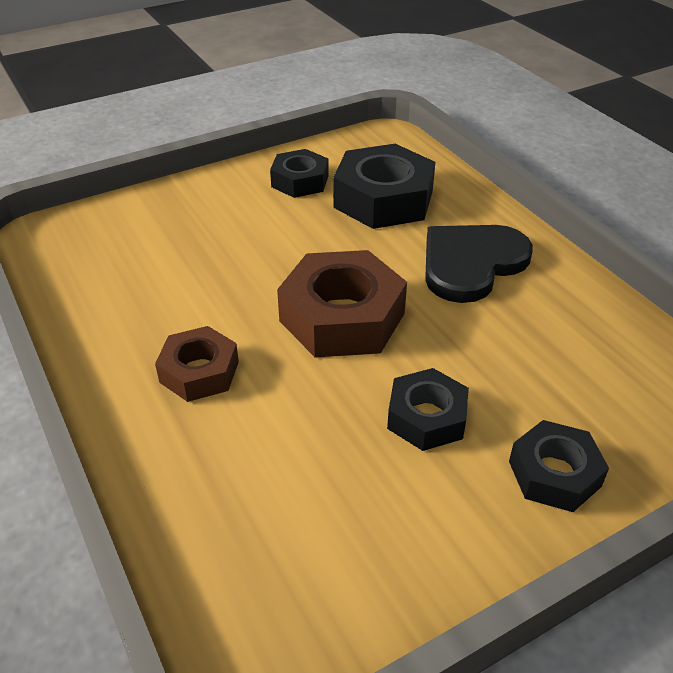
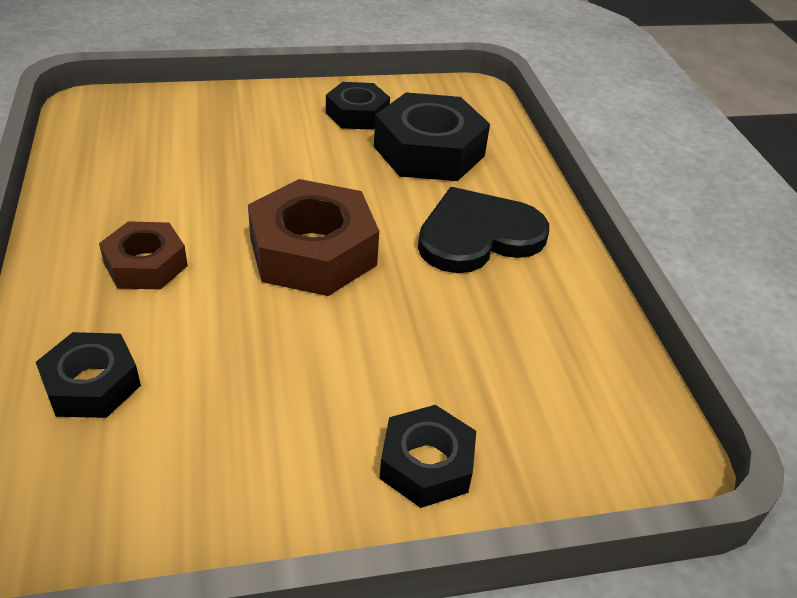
camera: 15 degrees right, 0 degrees up
black nut [387,368,469,451] -> black nut moved to [36,332,141,418]

